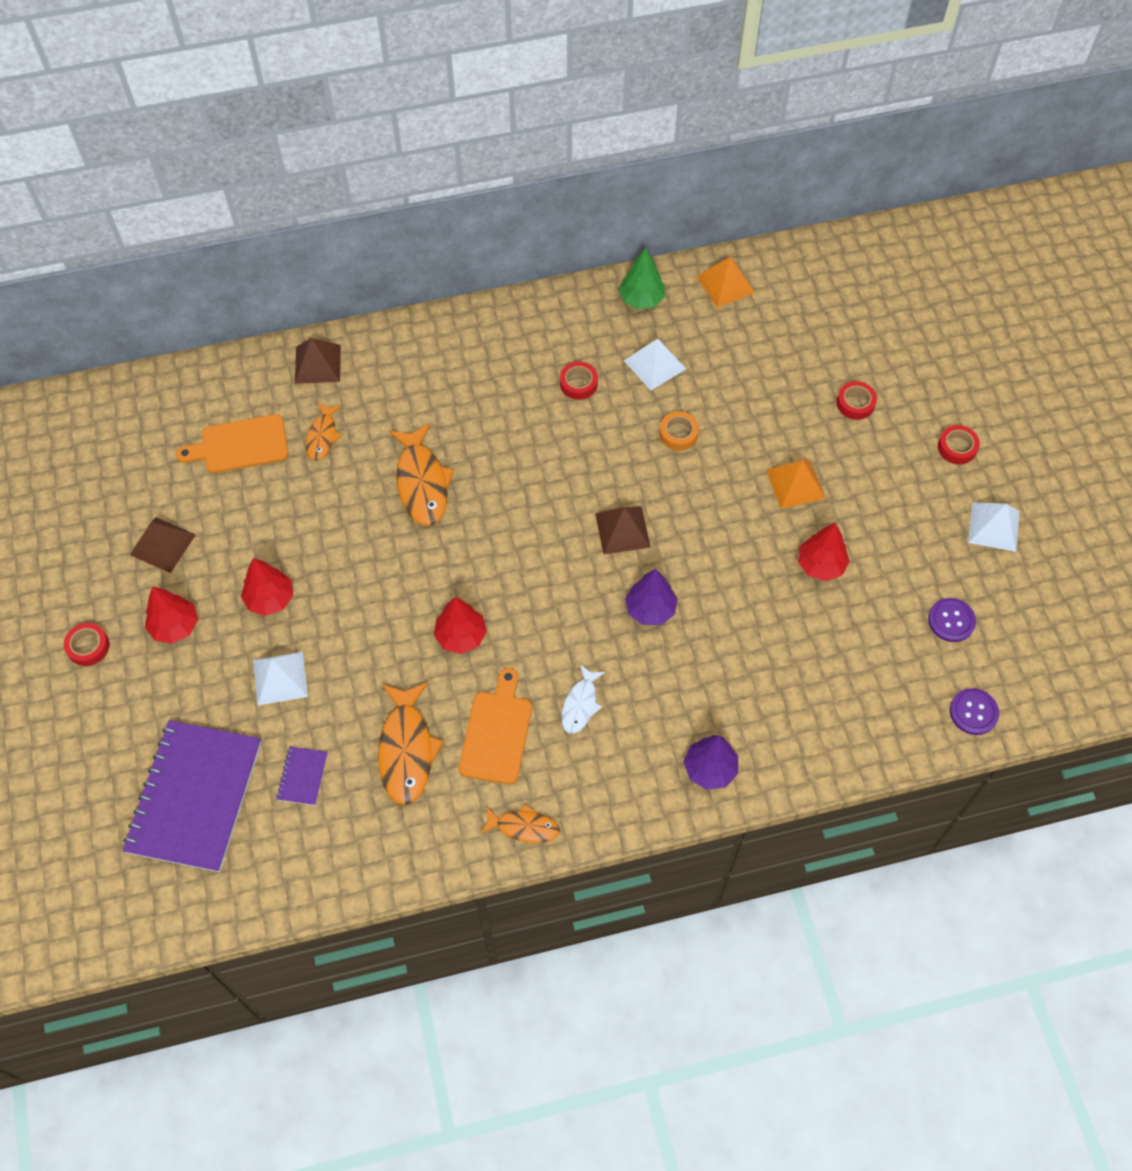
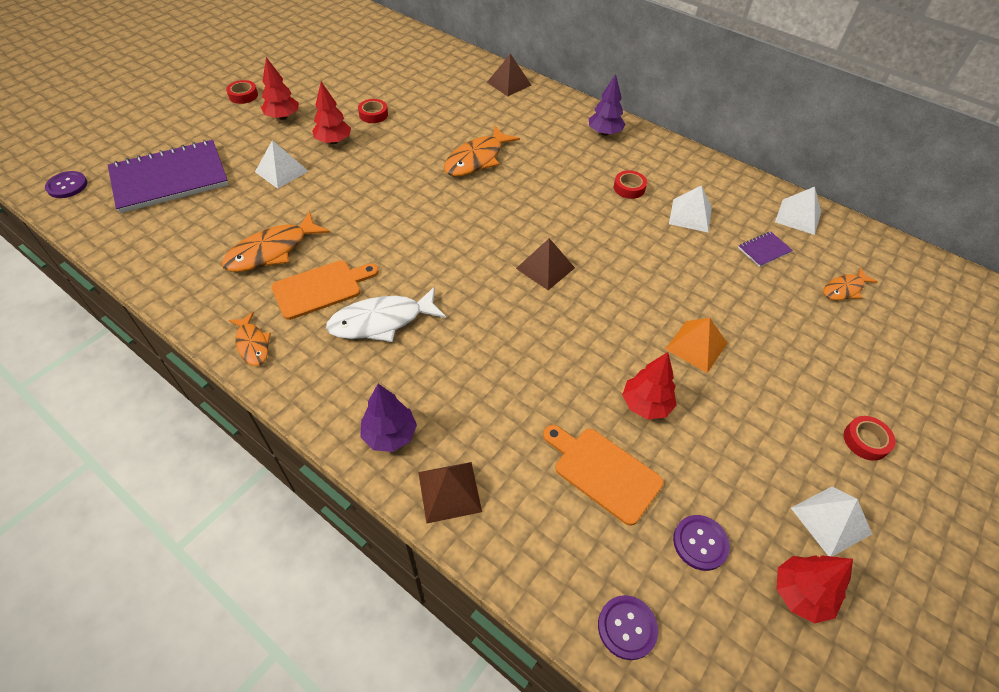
camera: 50 degrees right, 10 degrees down
brown pyramid [130,517,196,573] -> brown pyramid moved to [418,462,482,524]
orange cutting board [176,414,288,473] -> orange cutting board moved to [543,425,664,526]
purple notebook [276,747,328,805] -> purple notebook moved to [738,232,793,267]
orange fish [306,403,342,461] -> orange fish moved to [823,267,878,300]
red tree [434,597,487,654] -> red tree moved to [777,555,853,623]
white fish [561,664,605,734] -> white fish [326,287,446,342], size x1.71
green tree [619,247,665,309] -> none
purple tree [625,569,678,625] -> purple tree moved to [589,74,625,136]
orange tape [660,411,699,450] -> none
orange pyramid [697,257,755,308] -> white pyramid [775,187,821,235]
red tape [836,381,877,420] -> red tape moved to [358,99,388,123]
none -> purple button [45,171,87,198]

